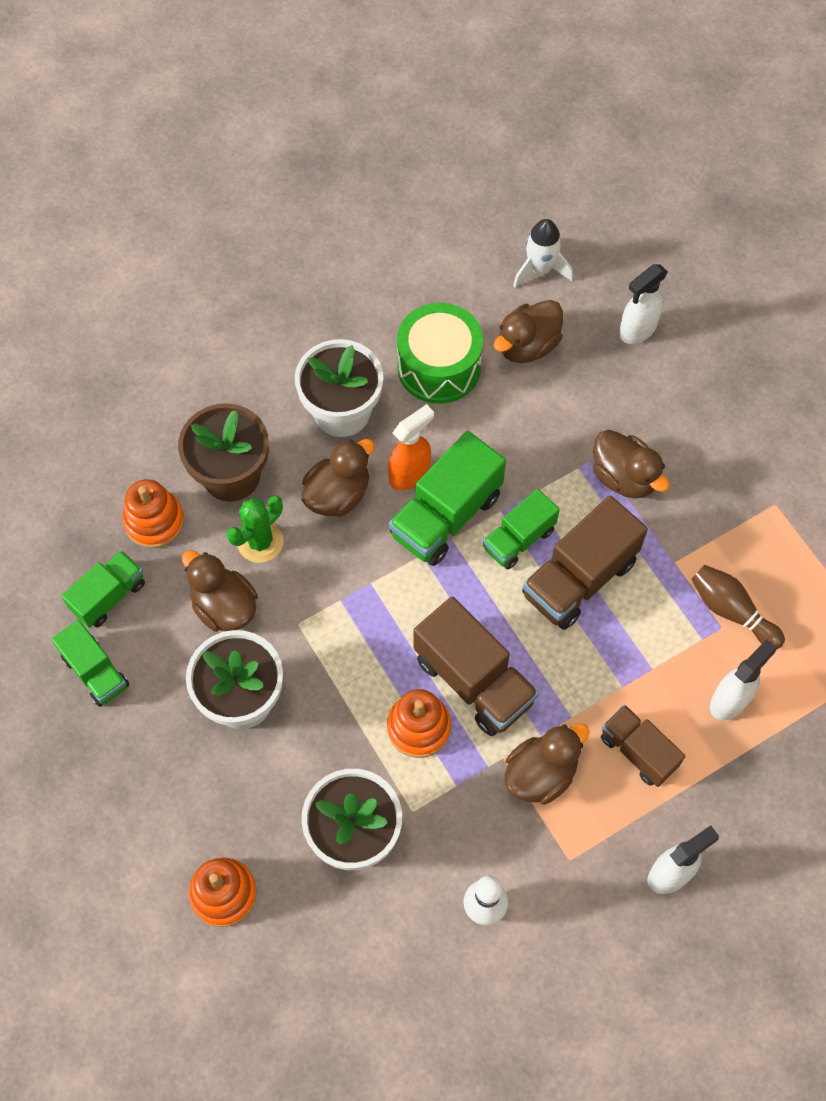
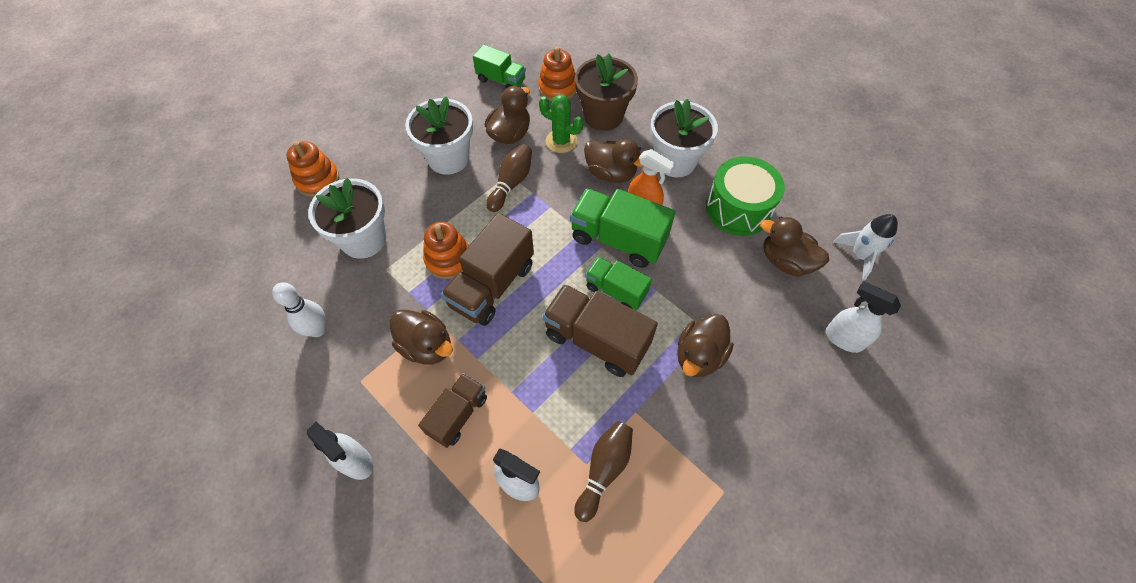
camera: 75 degrees right, 5 degrees down
green truck [52,620,129,707] -> none
none -> brown bowling pin [486,144,532,212]

